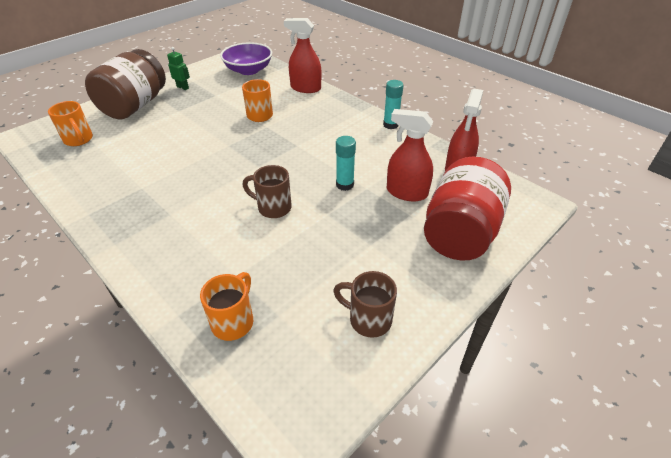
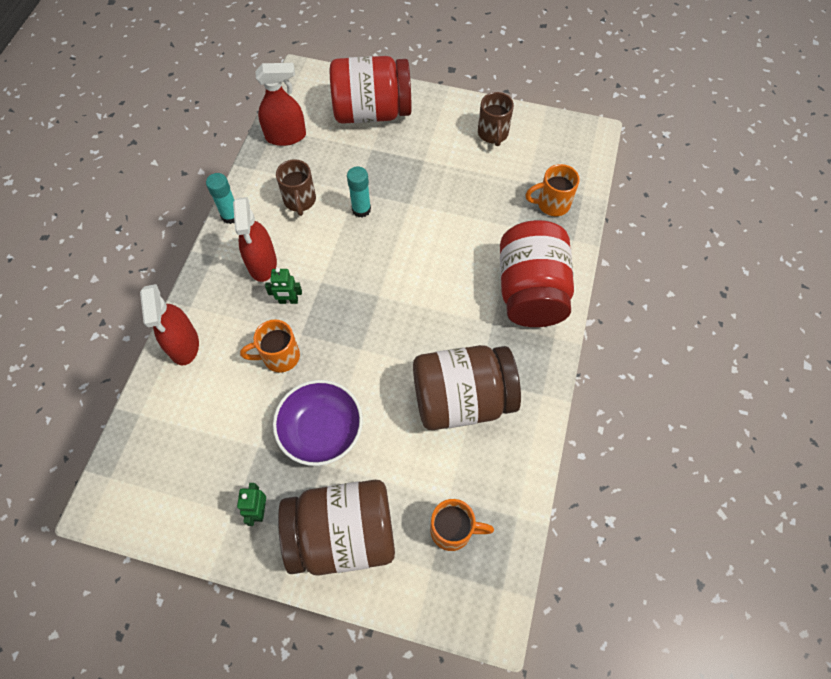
camera: 120 degrees left, 20 degrees up
orange mug [48,101,93,146] -> orange mug turned 75 degrees clockwise [430,499,494,551]
purple bowl [220,42,272,75] -> purple bowl moved to [273,380,363,466]
brown mug [243,165,292,218] -> brown mug moved to [276,159,316,216]
red spray bottle [387,109,434,201] -> red spray bottle moved to [233,197,277,282]
none -> green robot [265,268,302,304]
none -> brown jar [413,345,521,430]
none -> red jar [500,220,574,327]

